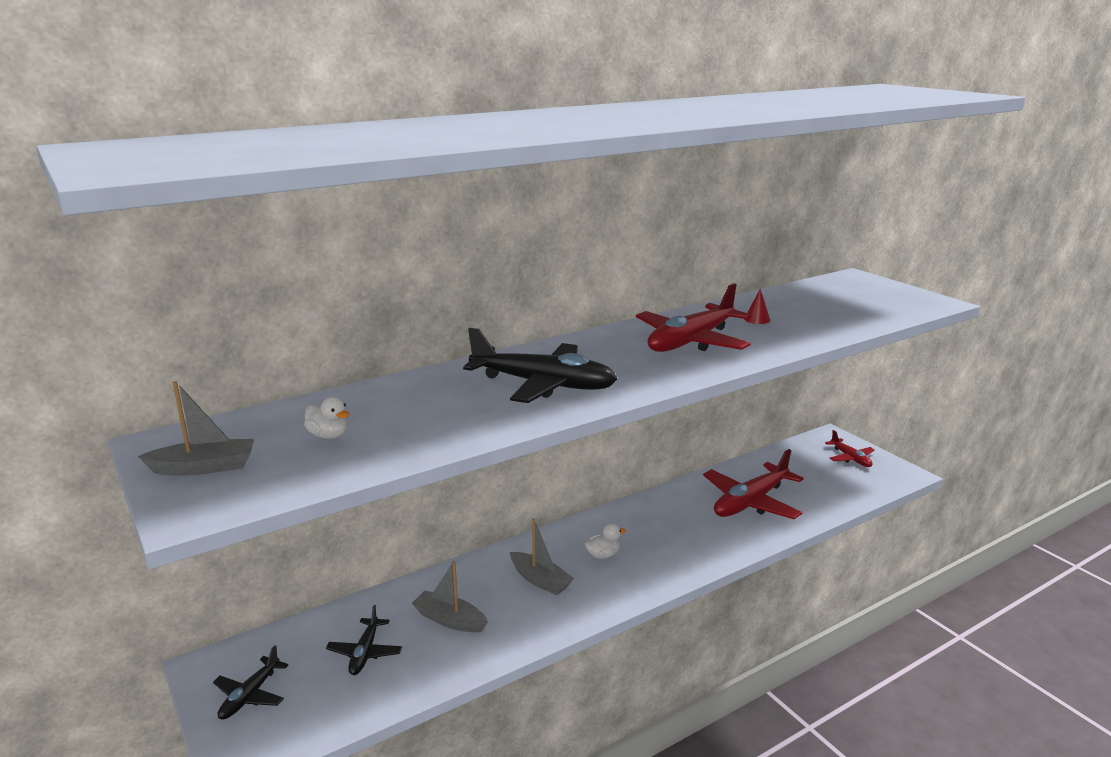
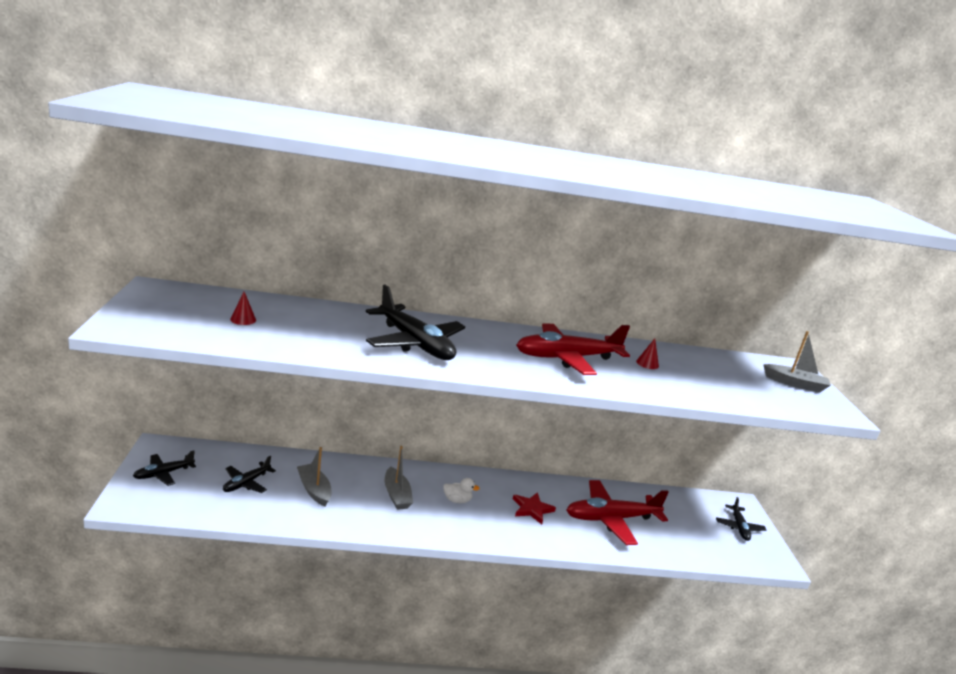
camera: 25 degrees right, 0 degrees up
grey boat [138,381,254,476] -> grey boat moved to [763,331,831,393]
white duck [304,396,350,439] -> red cone [230,292,256,325]
red plane [825,430,875,467] -> black plane [716,497,766,541]
none -> red star [513,492,556,524]

